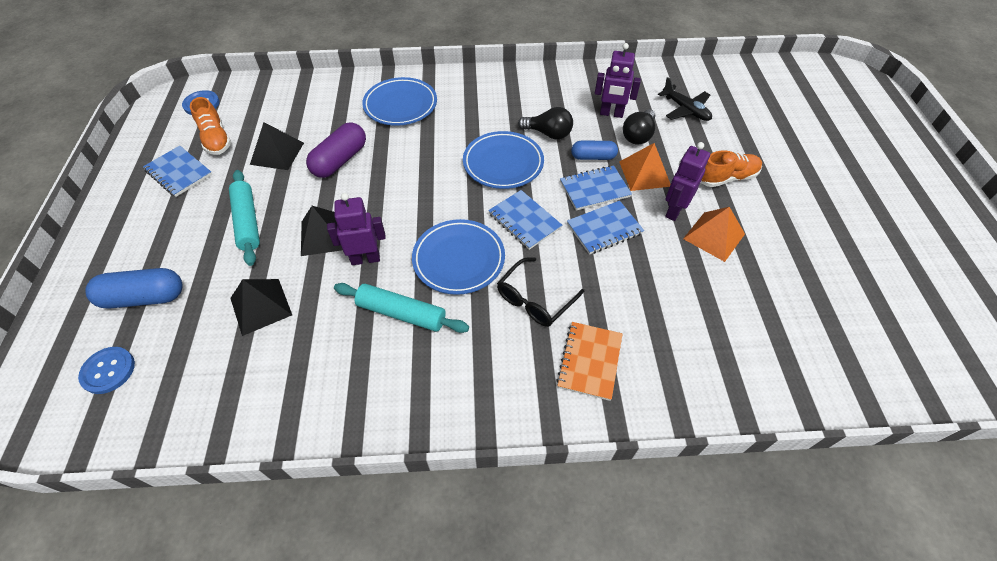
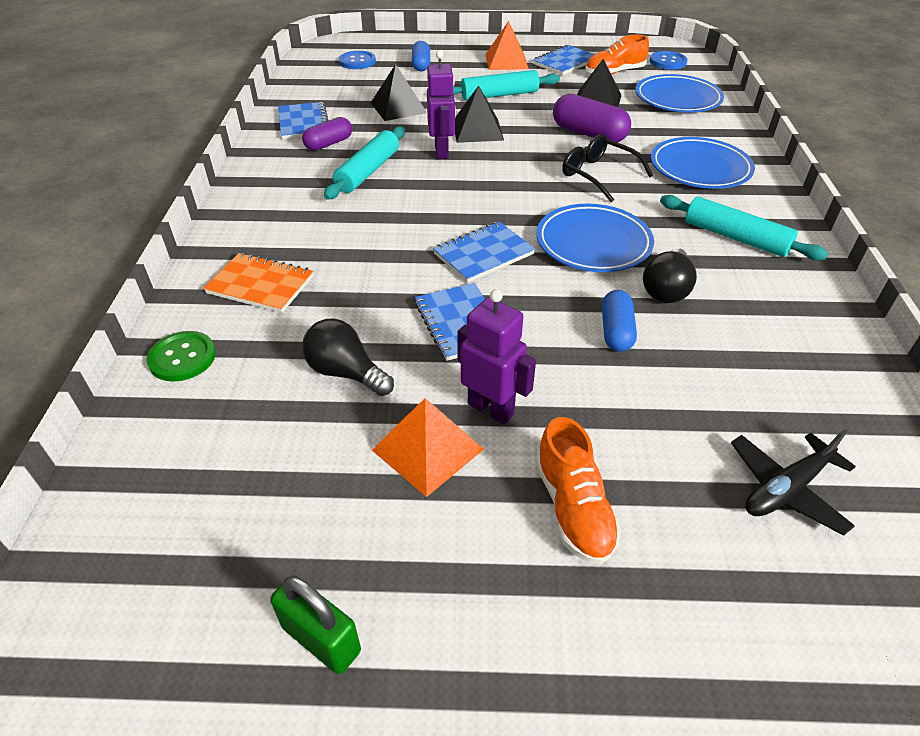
camera: 95 degrees right, 10 degrees down
blue capsule [85,268,182,309] -> blue capsule [412,41,430,71], size x0.65
blue plate [412,219,505,295] -> blue plate moved to [635,74,724,112]
black glasses [497,257,584,327] -> black glasses moved to [562,134,653,202]
blue notebook [560,166,632,211] -> blue notebook moved to [278,102,328,139]
purple robot [595,43,641,118] -> none
orange pyramid [619,143,670,191] -> orange pyramid moved to [485,21,529,70]
black light bulb [623,109,655,144] -> black light bulb moved to [302,319,394,396]
none -> green button [146,331,216,382]
none -> green padlock [270,575,361,674]
none -> purple capsule [302,117,352,151]
none -> turquoise rolling pin [660,195,828,261]

